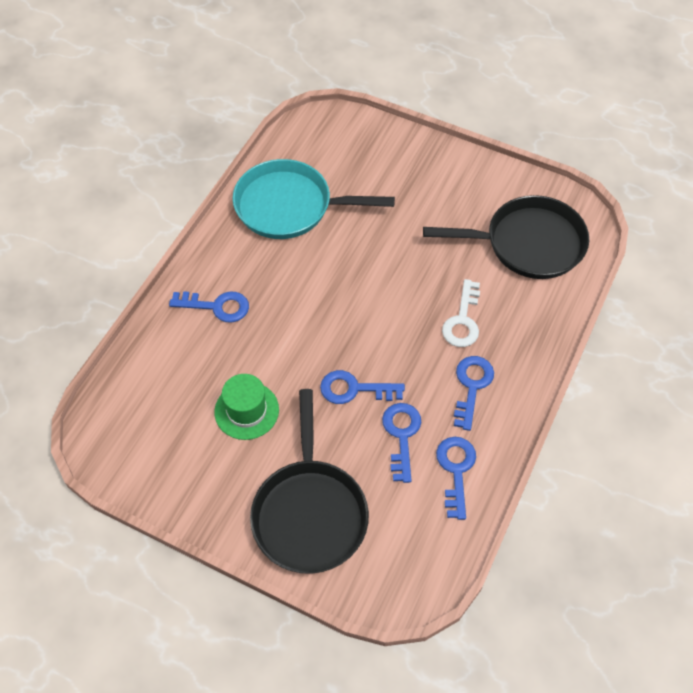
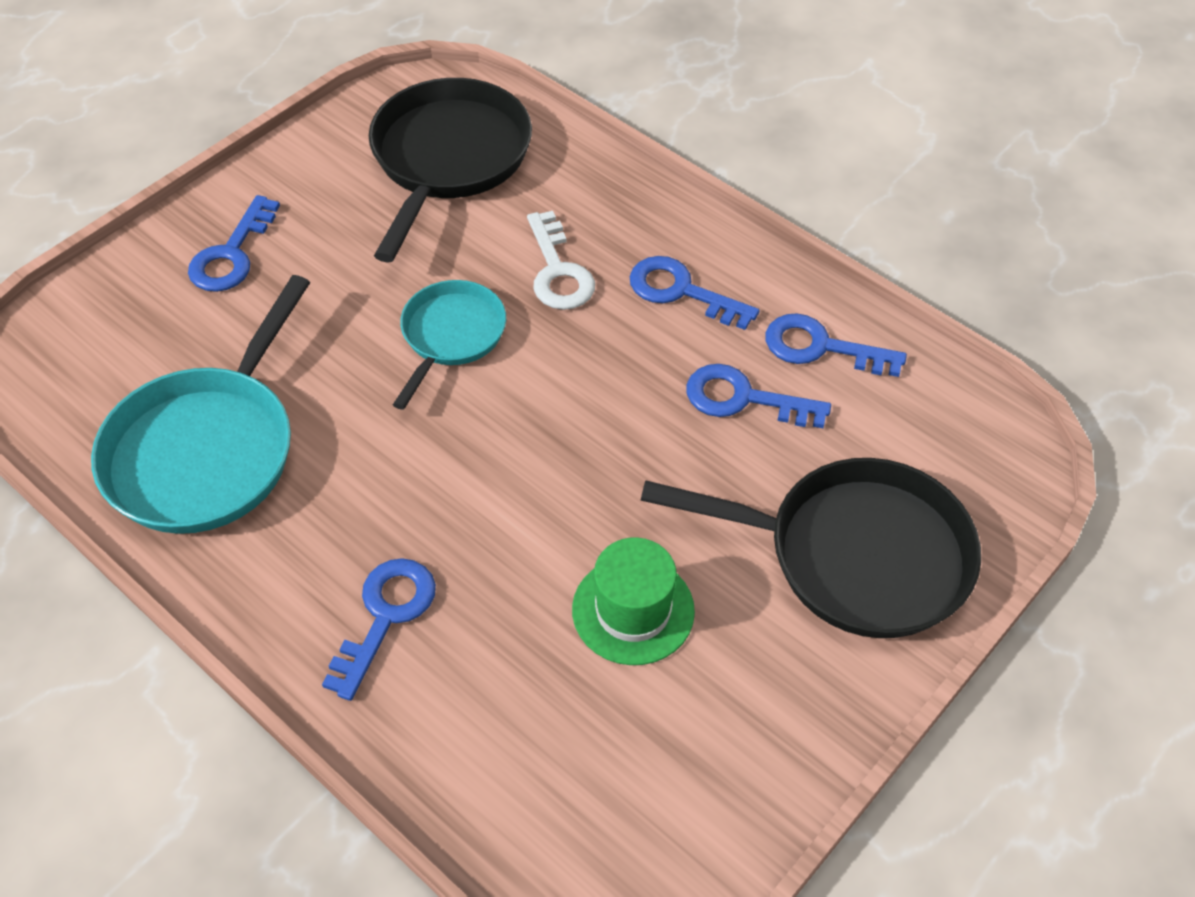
camera: 75 degrees left, 5 degrees down
blue key [320,370,405,404] -> blue key moved to [188,195,280,292]
white key [442,279,480,347] -> white key turned 45 degrees clockwise [527,211,595,310]
none -> turquoise pan [393,280,506,410]

